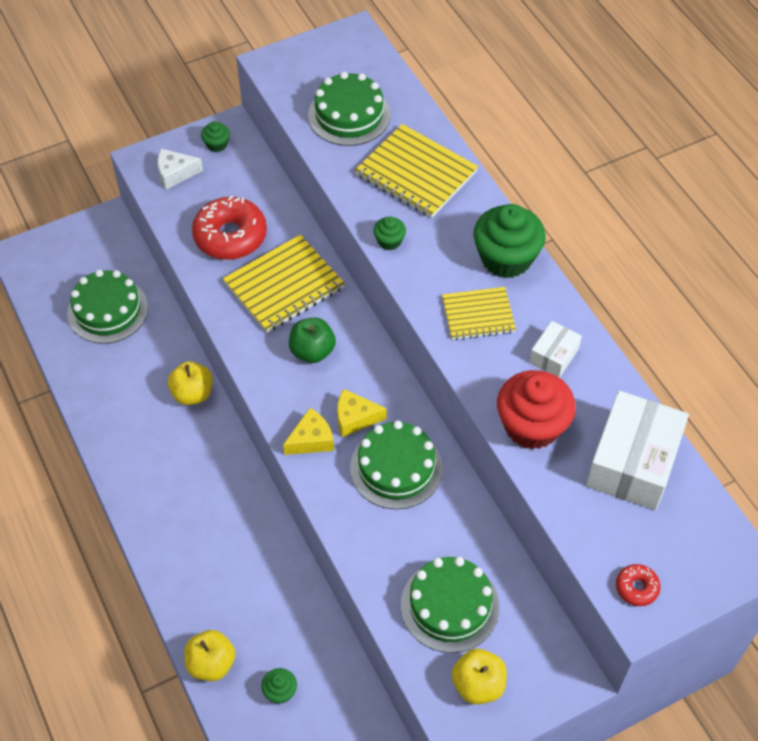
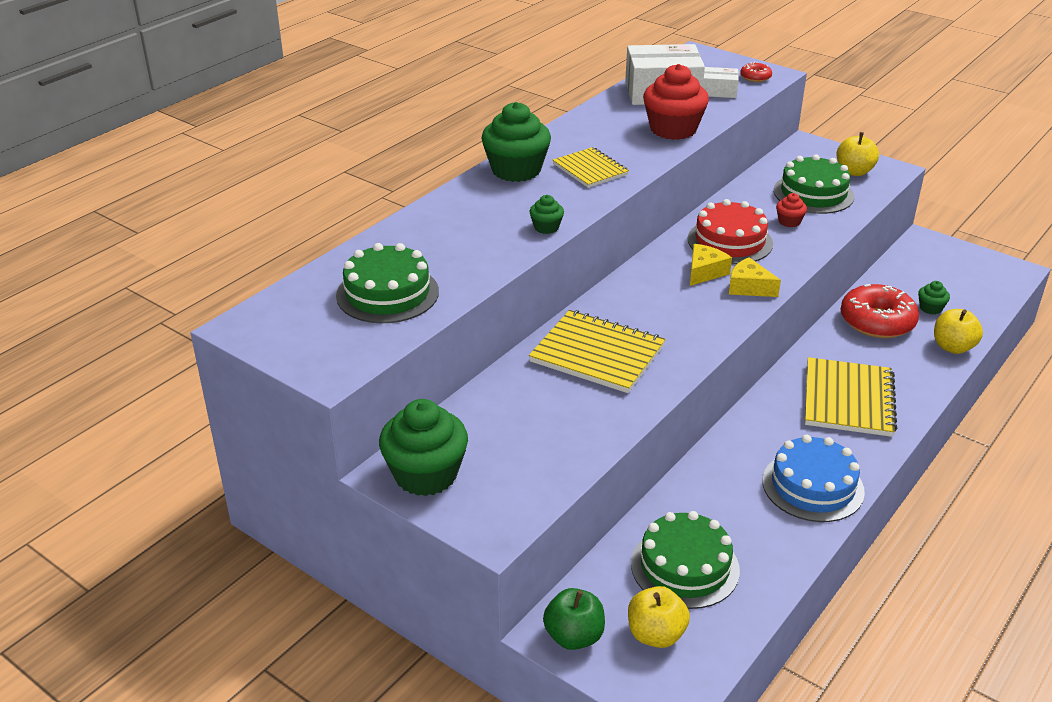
camera: 115 degrees left, 20 degrees down
white cheese [157,149,203,190] -> none
yellow apple [168,361,213,405] -> yellow apple moved to [628,586,690,648]
red donut [192,195,267,260] -> red donut moved to [840,284,919,338]
green cupcake [201,121,230,152] -> green cupcake [379,399,468,496], size x2.15
green apple [289,318,336,363] -> green apple moved to [543,588,605,650]
yellow cheese [337,389,387,437] -> yellow cheese turned 120 degrees counterclockwise [690,244,732,286]
green cake [350,421,443,510] -> red cake [688,199,773,264]
yellow notebook [355,124,478,218] -> yellow notebook moved to [805,357,897,437]
white box [529,321,582,378] -> white box moved to [703,67,739,98]
none -> blue cake [762,435,865,522]
none -> red cupcake [776,193,807,227]

